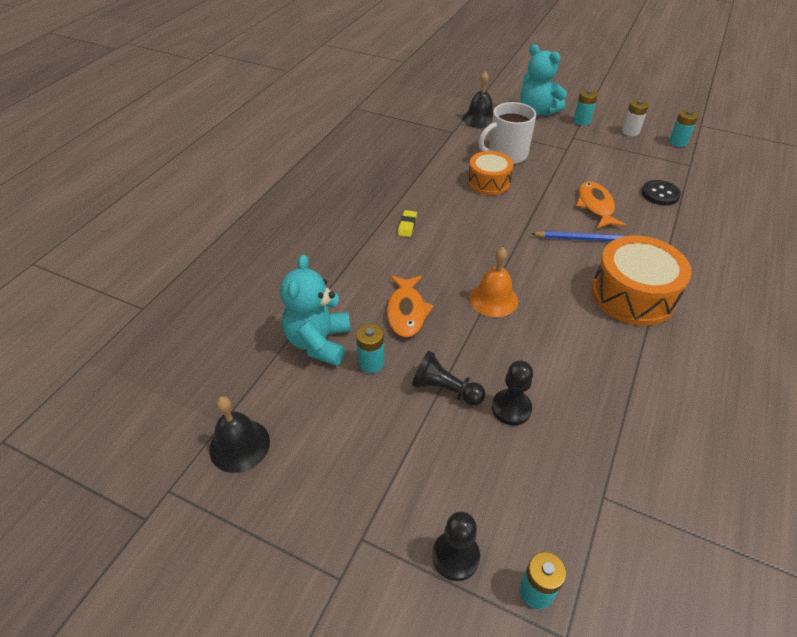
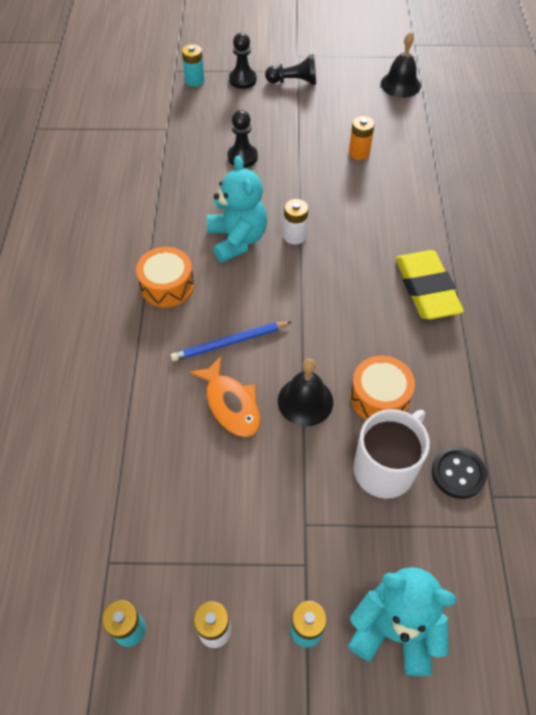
camera: 155 degrees right, 10 degrees up
turquoise teddy bear [280,254,350,366] -> turquoise teddy bear moved to [207,156,267,263]
turquoise battery [356,324,384,373] -> orange battery [349,116,375,160]
orange fish [387,275,434,338] -> none
yellow eraser [398,210,417,237] -> yellow eraser [396,250,464,319], size x2.36
black pawn [412,351,485,406] -> black pawn moved to [265,54,316,85]
black bell [463,71,493,128] -> black bell moved to [278,359,333,426]
orange bell [469,247,518,317] -> white battery [283,199,308,245]
orange drum [592,235,692,326] -> orange drum [136,247,194,308], size x0.64
black button [642,180,681,205] -> black button moved to [432,446,487,499]

